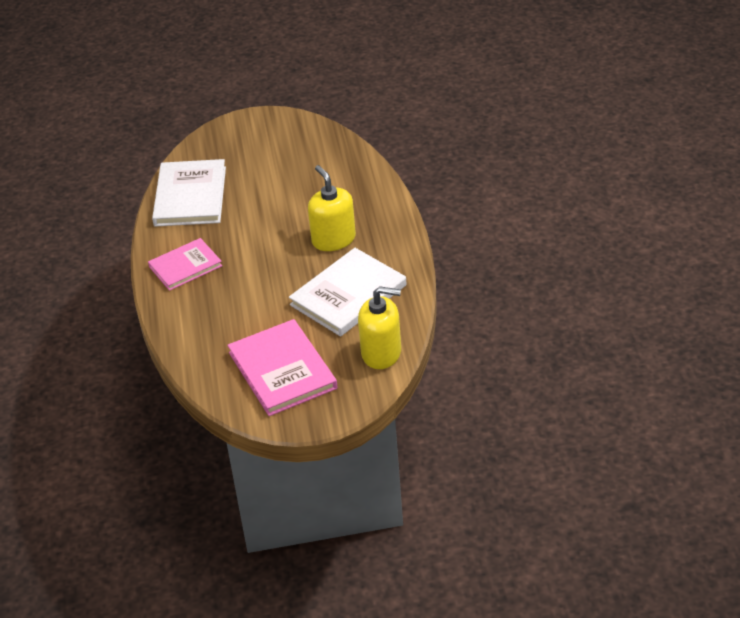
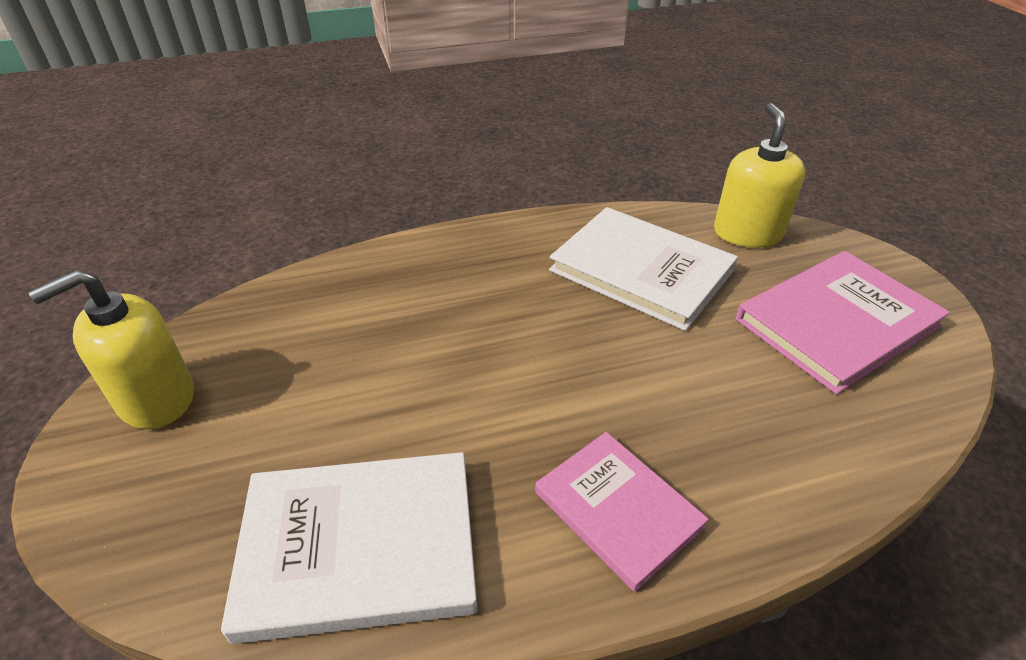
camera: 100 degrees left, 0 degrees up
yellow soap dispenser [308,165,356,251] -> yellow soap dispenser moved to [28,270,194,429]

